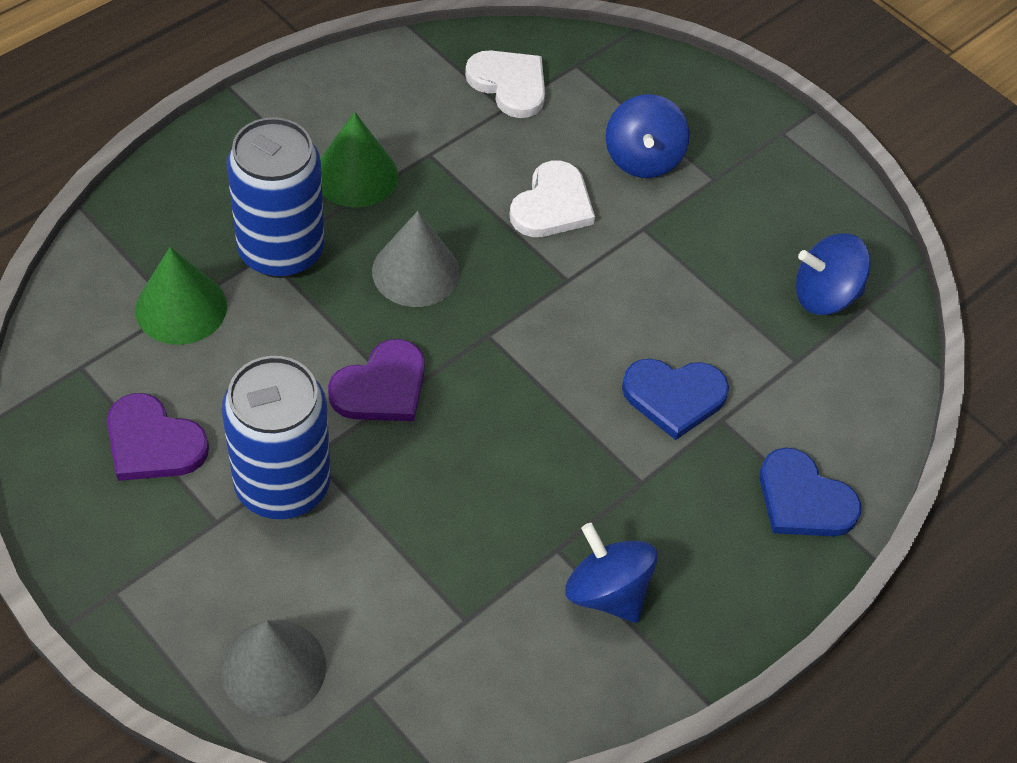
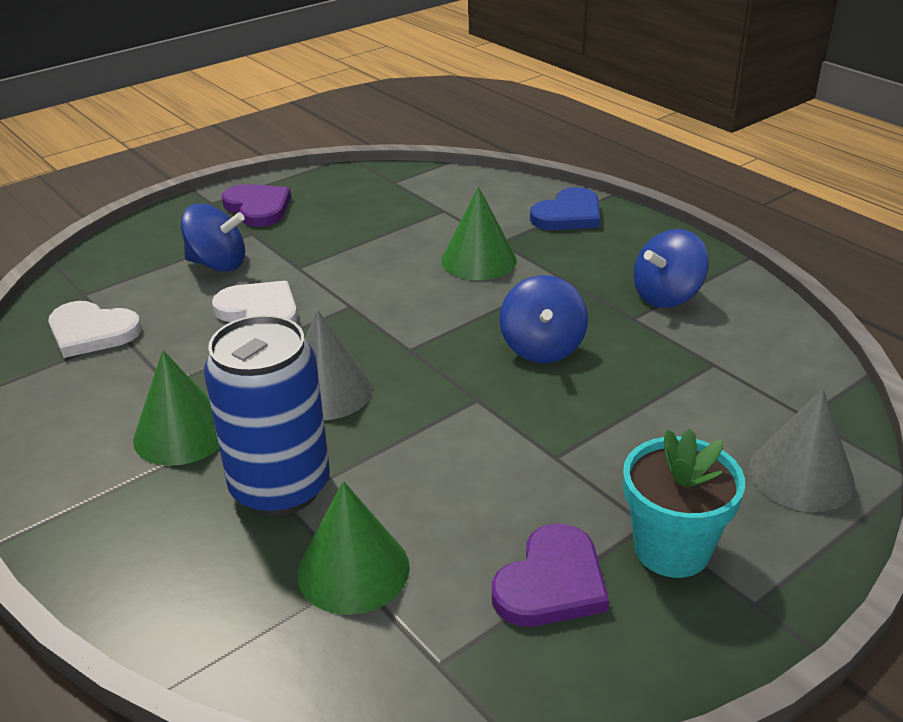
camera: 80 degrees left, 20 degrees down
blue can [222,356,331,519] -> none
purple heart [328,339,425,421] -> purple heart moved to [222,184,291,227]
white heart [465,50,545,118] -> white heart turned 120 degrees counterclockwise [48,301,141,358]
blue heart [622,359,729,440] -> green cone [441,187,517,280]
blue spinning top [796,233,871,315] -> blue spinning top moved to [500,275,588,363]
none -> turquoise flower pot [623,429,745,578]

